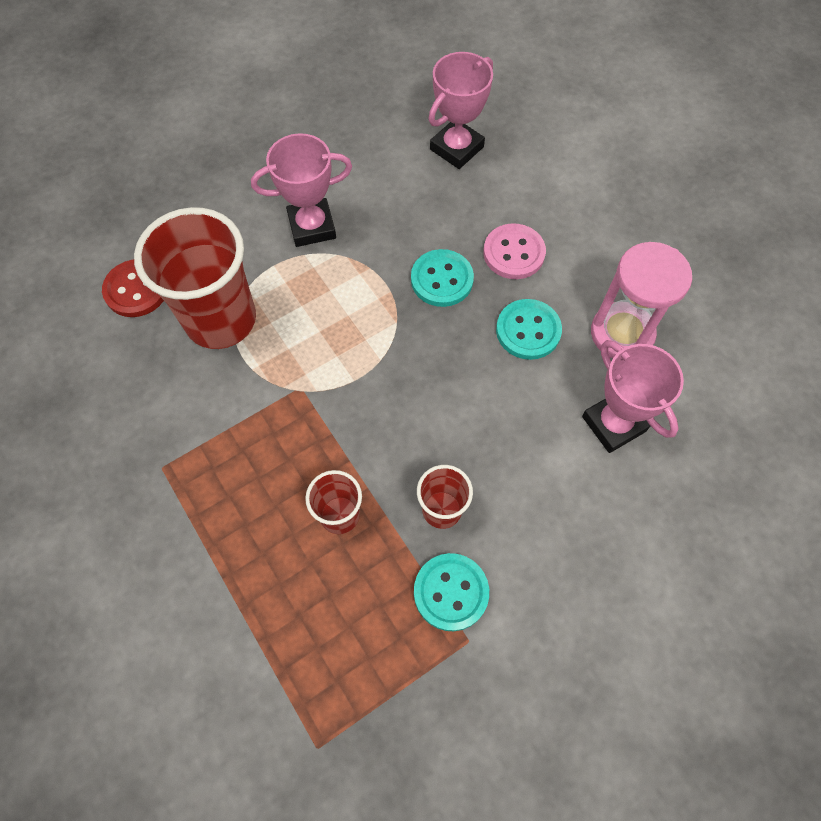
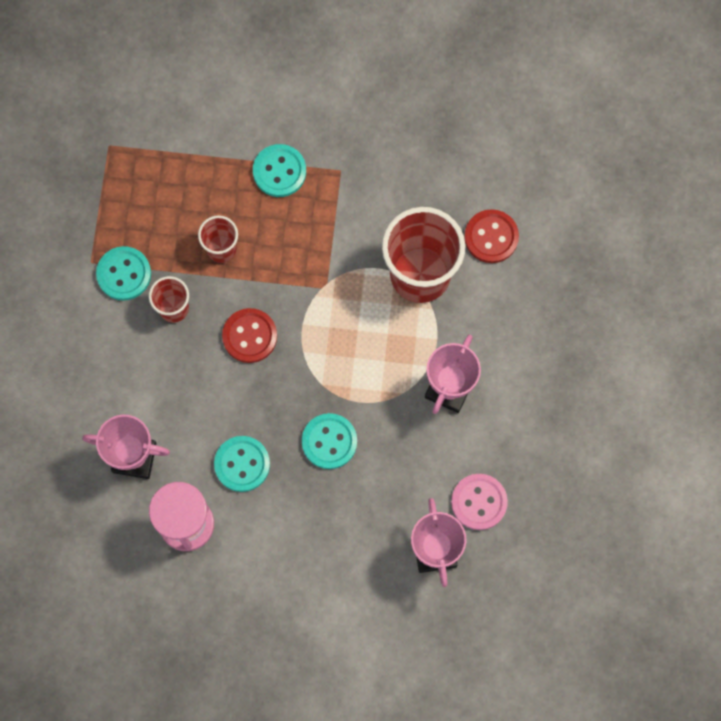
camera: 130 degrees right, 10 degrees up
pink button [483,223,546,279] -> pink button moved to [451,474,508,530]
none -> red button [222,308,277,363]
none -> turquoise button [253,144,306,197]

